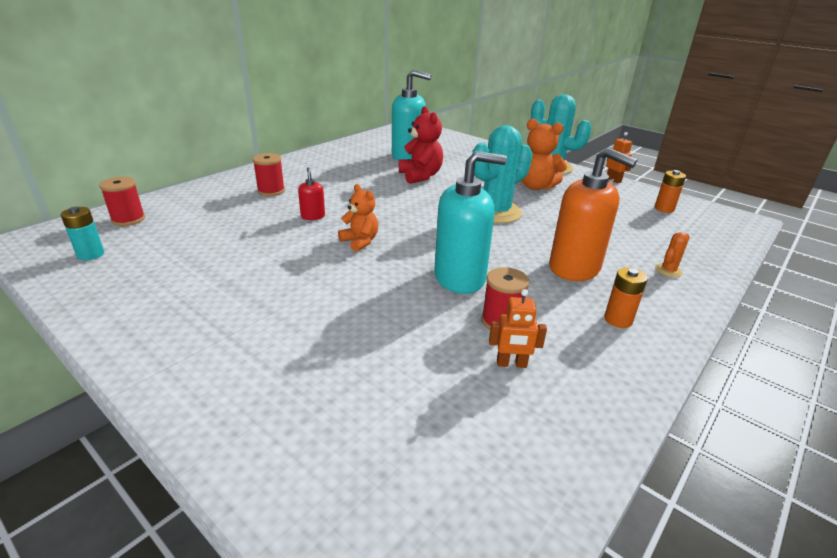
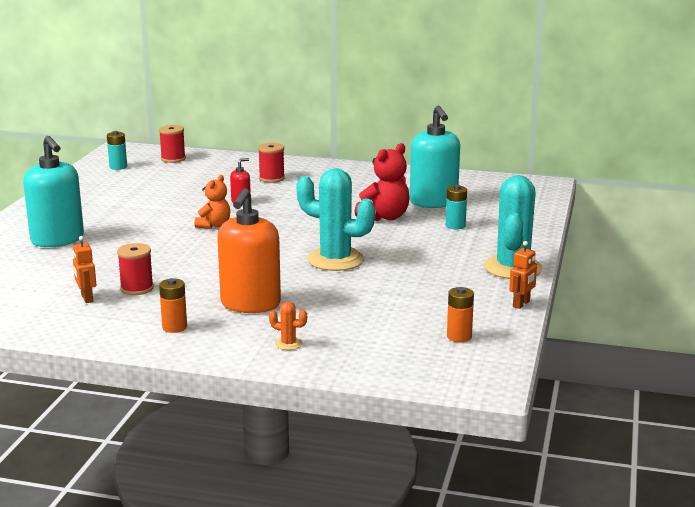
camera: 65 degrees right, 10 degrees down
turquoise soap dispenser [434,151,507,294] -> turquoise soap dispenser moved to [23,136,84,247]
orange teddy bear [521,119,567,190] -> none
none -> turquoise battery [446,185,467,229]

